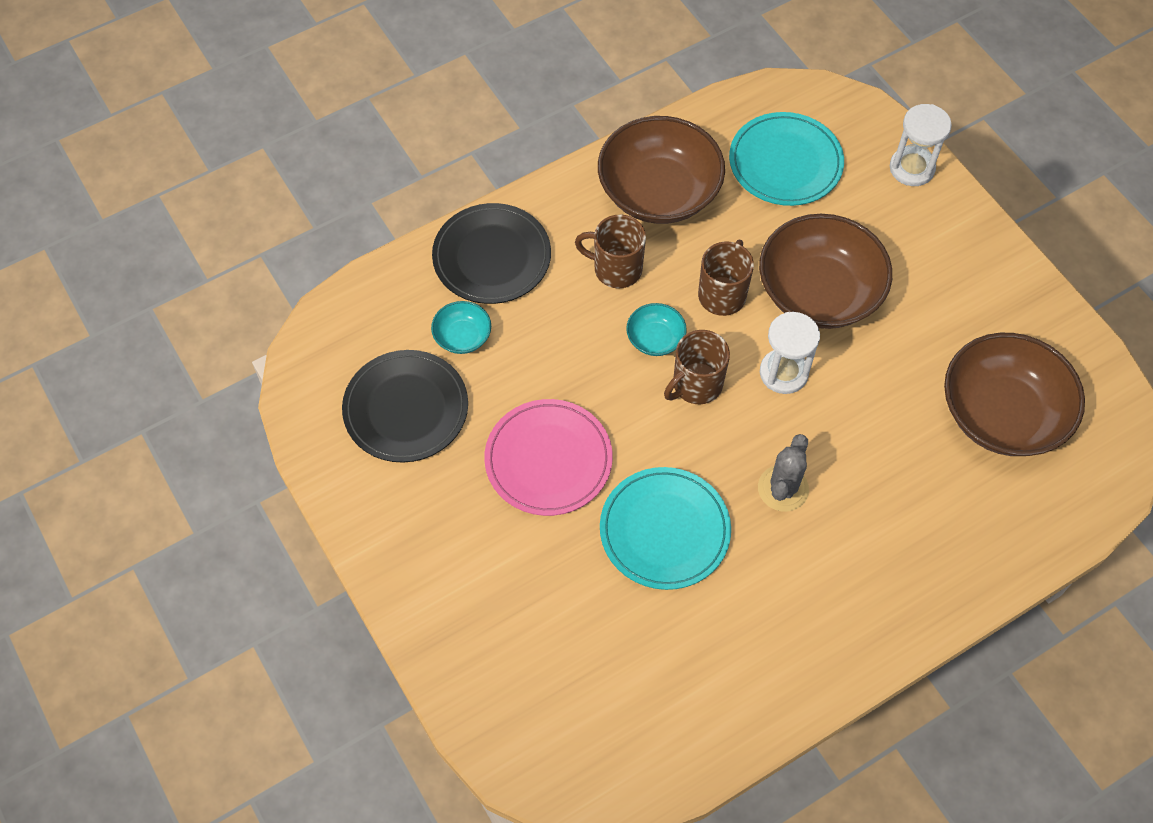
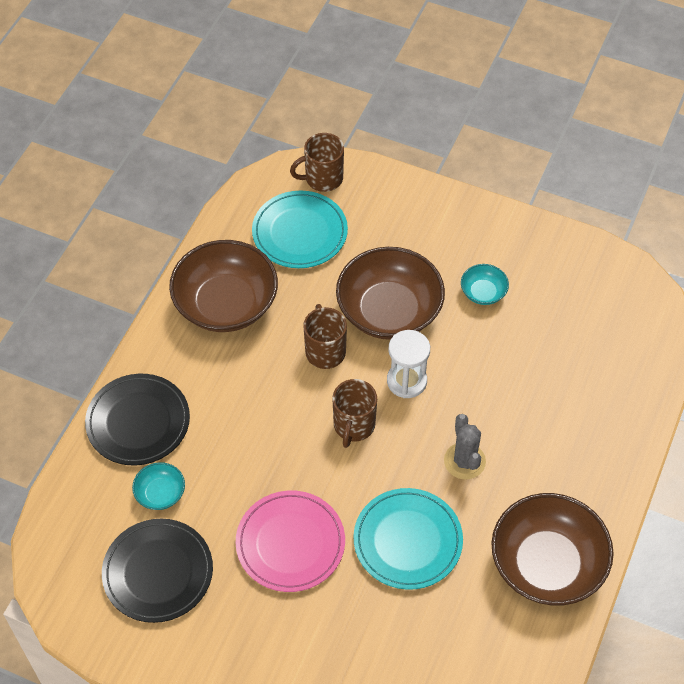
camera: 35 degrees left, 5 degrees down
brown mug [575,215,646,289] -> brown mug moved to [290,133,344,192]
turquoise bowl [626,303,687,356] -> turquoise bowl moved to [461,264,509,305]
white hourglass [890,104,952,186] -> none
brown bowl [944,333,1085,456] -> brown bowl moved to [491,493,614,606]

